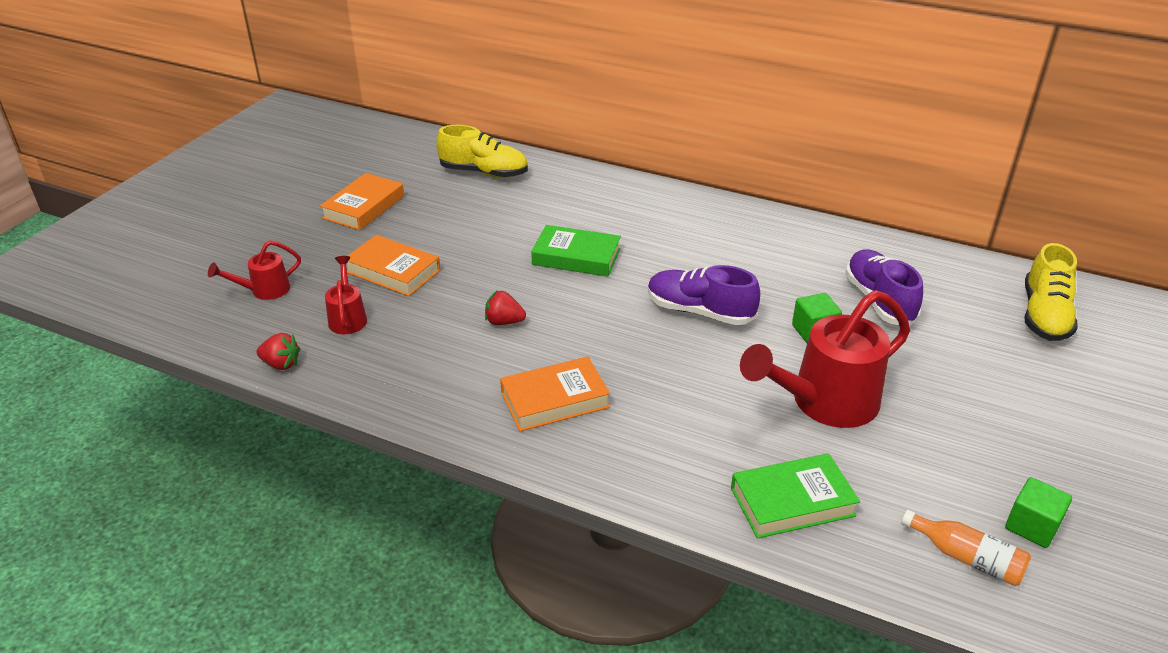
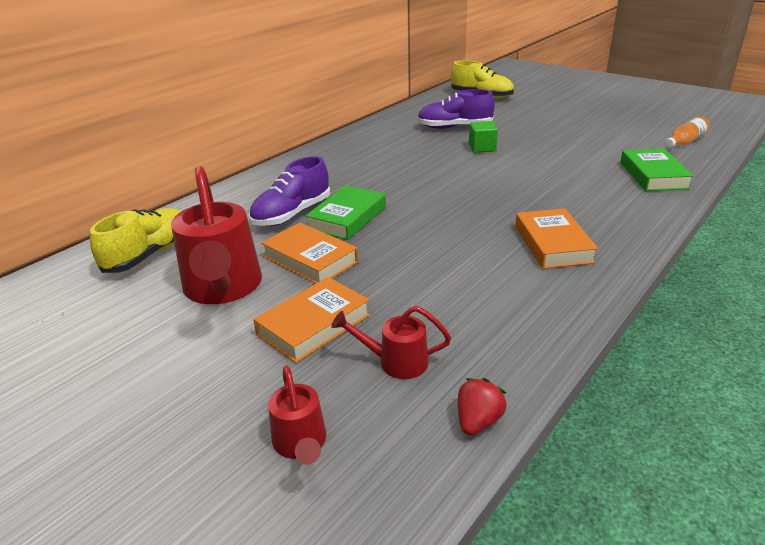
camera: 75 degrees left, 5 degrees down
orange book [320,173,404,230] -> orange book moved to [261,223,358,284]
red strawberry [485,290,526,325] -> none
purple shoe [648,265,760,325] -> purple shoe moved to [249,156,330,226]
red watering can [740,290,910,428] -> red watering can moved to [171,166,262,304]
green cube [1005,477,1072,548] -> none

